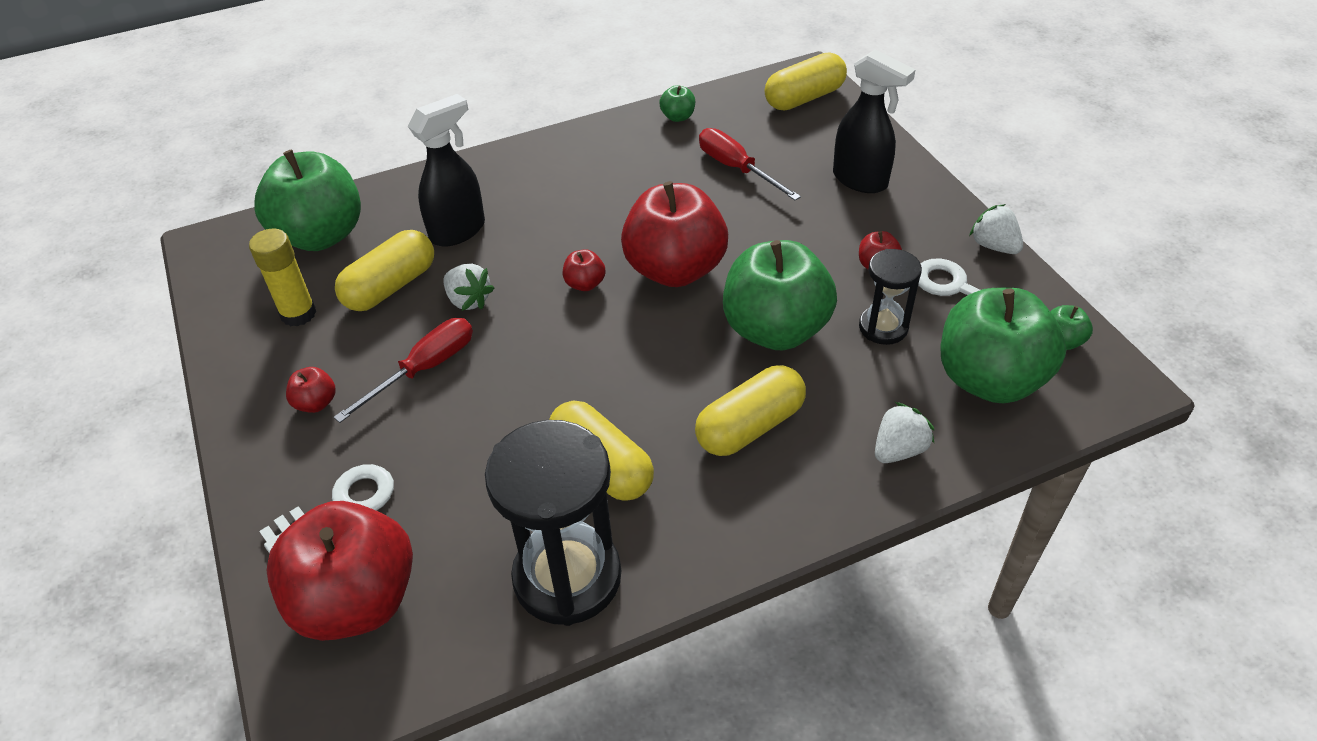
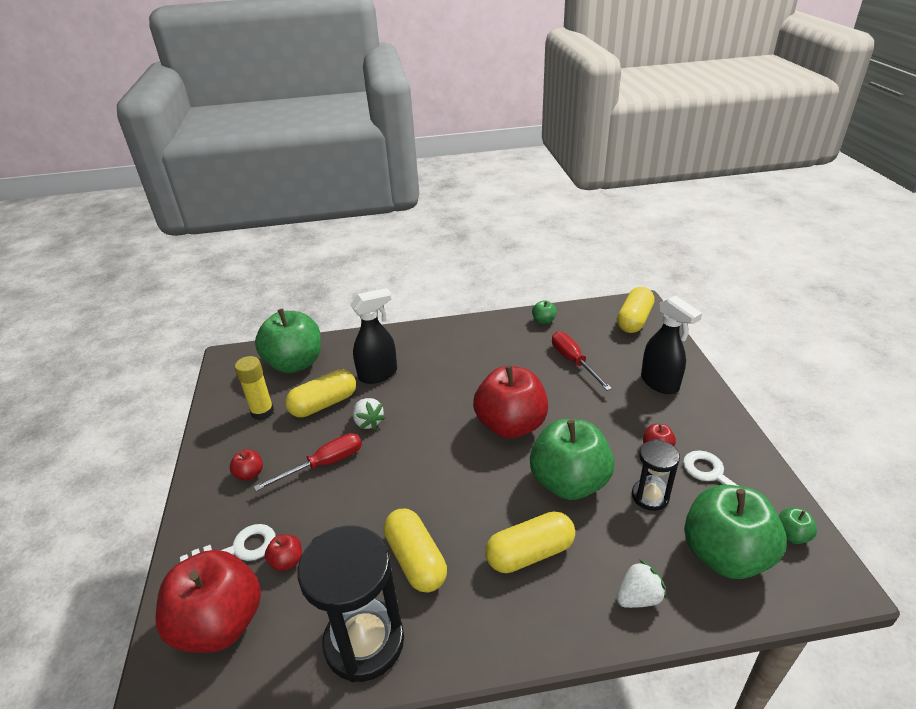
camera: 15 degrees right, 10 degrees down
red apple [563,249,606,291] -> red apple moved to [265,534,302,571]
yellow capsule [765,53,847,110] -> yellow capsule turned 45 degrees counterclockwise [617,287,654,333]
white strawberry [969,204,1023,254] -> none

